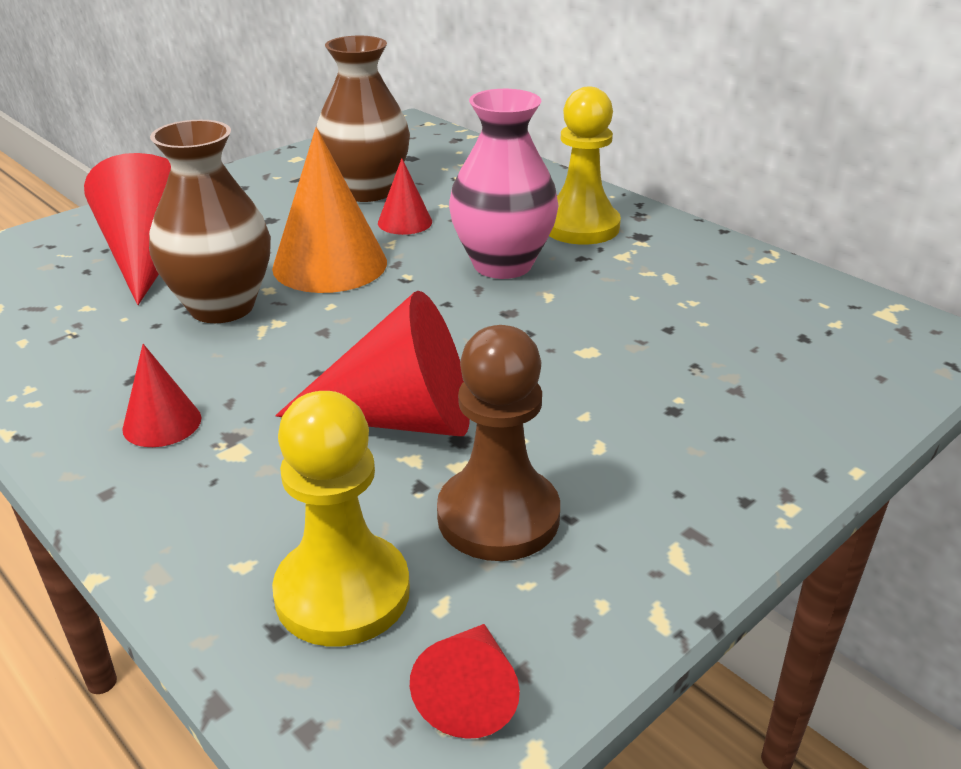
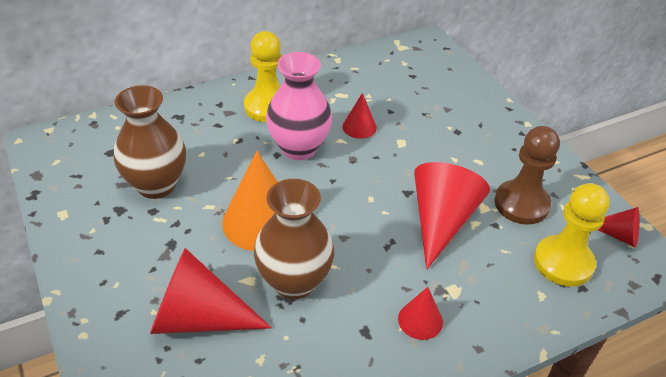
camera: 75 degrees left, 10 degrees up
red cone [378,158,432,235] -> red cone moved to [342,93,377,139]

